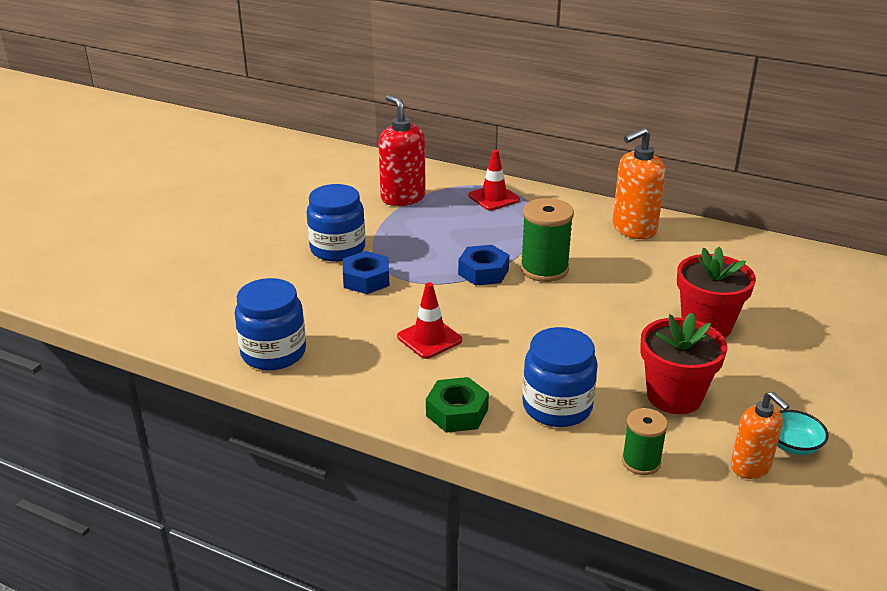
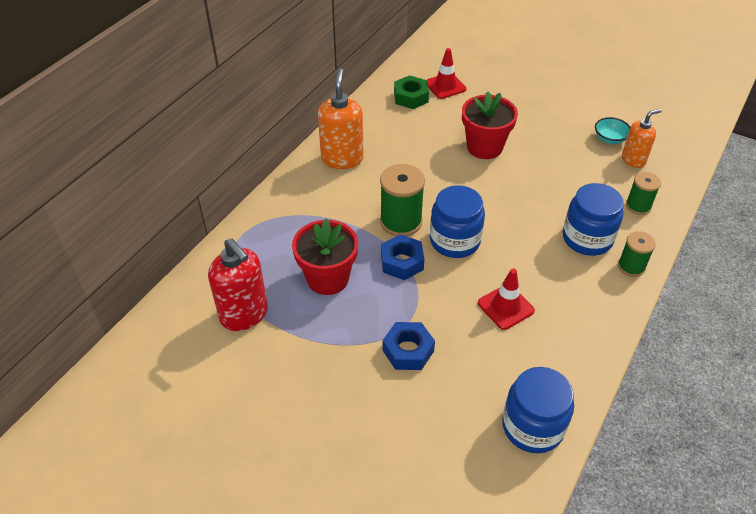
camera: 85 degrees left, 15 degrees up
blue jar [307,184,365,262] -> blue jar moved to [430,185,485,258]
red soap dispenser [378,94,426,206] -> red soap dispenser turned 105 degrees counterclockwise [208,238,268,331]
green nut [426,377,489,433] -> green nut moved to [394,75,429,109]
red traffic cone [468,150,520,211] -> red traffic cone moved to [427,48,467,99]
orange soap dispenser [613,127,666,239] -> orange soap dispenser turned 150 degrees counterclockwise [318,68,364,169]
red flower pot [640,312,727,414] -> red flower pot moved to [292,218,358,295]
none -> green spool [618,231,656,277]

